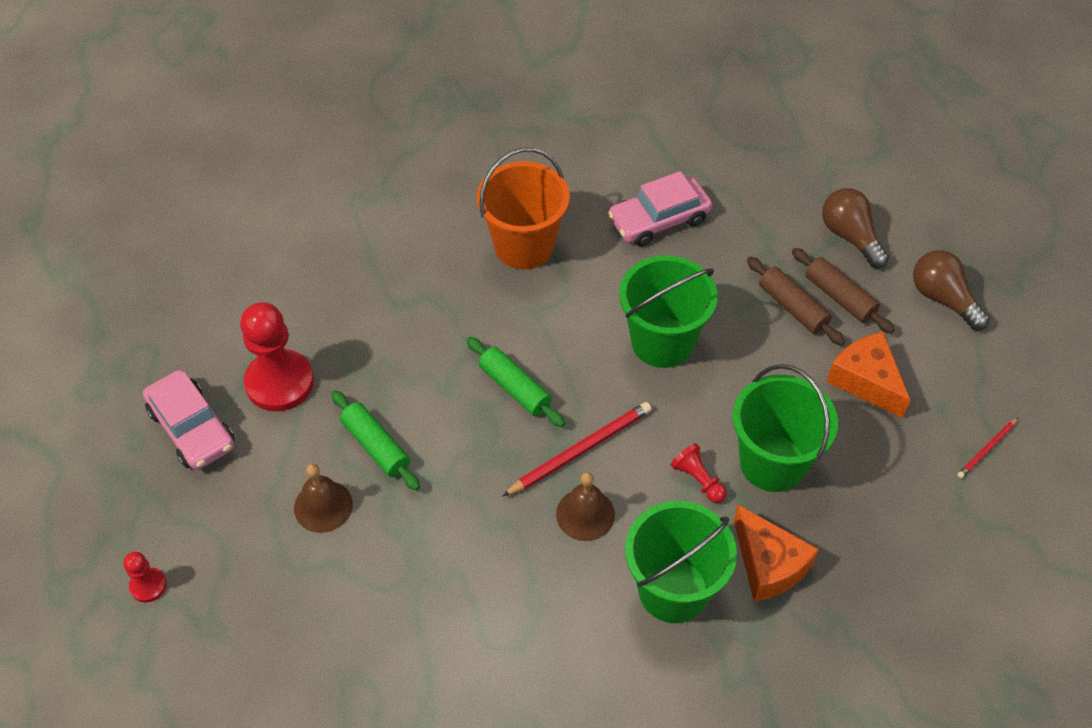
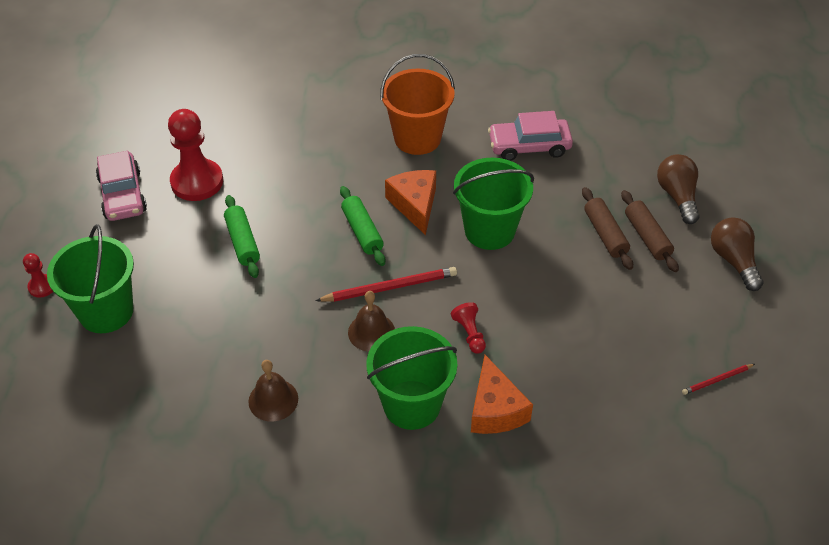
camera: 20 degrees right, 5 degrees down
brown bell [294,464,353,533] -> brown bell moved to [248,360,298,422]
green bucket [733,364,838,492] -> green bucket moved to [47,224,134,333]
orange cheese [826,332,911,418] -> orange cheese moved to [385,170,436,235]

